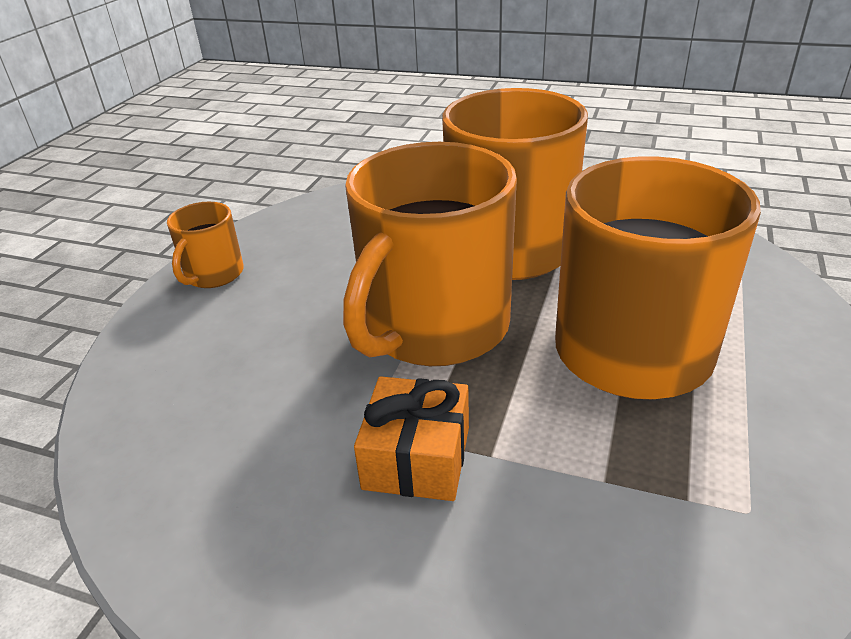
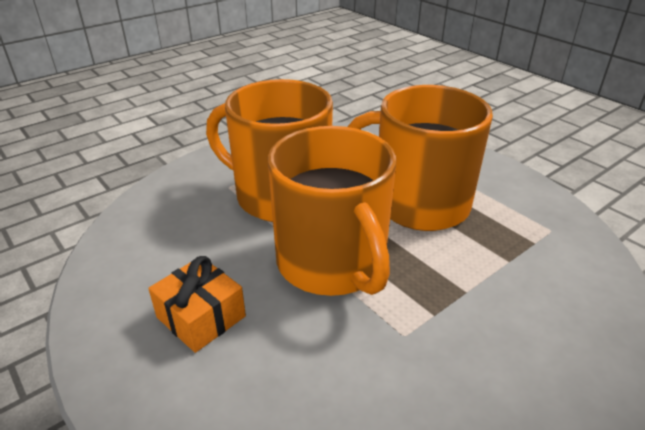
camera: 60 degrees left, 0 degrees up
orange mug [167,202,244,288] -> none
orange gift [354,376,469,501] -> orange gift moved to [148,256,246,353]

